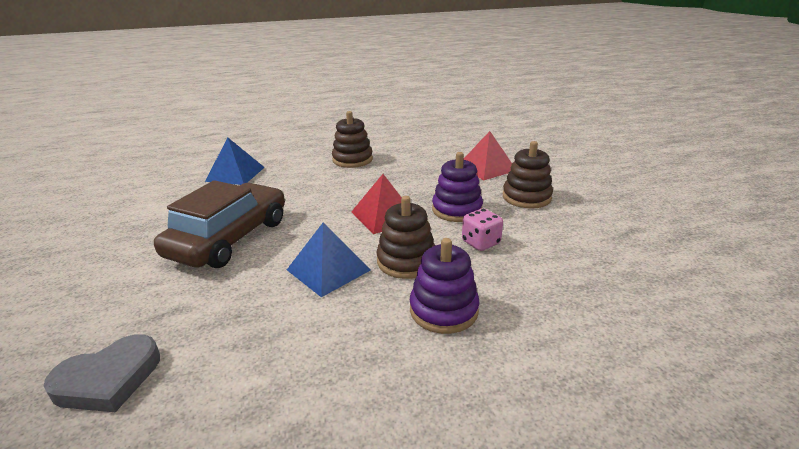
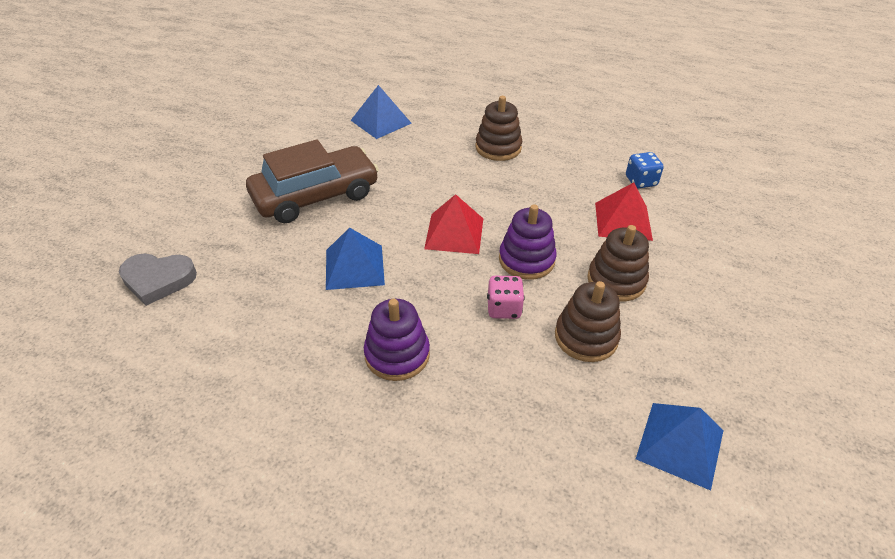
camera: 35 degrees right, 15 degrees up
brown stacking toy [377,196,435,279] -> brown stacking toy moved to [555,281,621,362]
none -> blue dice [626,152,664,189]
none -> blue pyramid [636,403,724,491]

